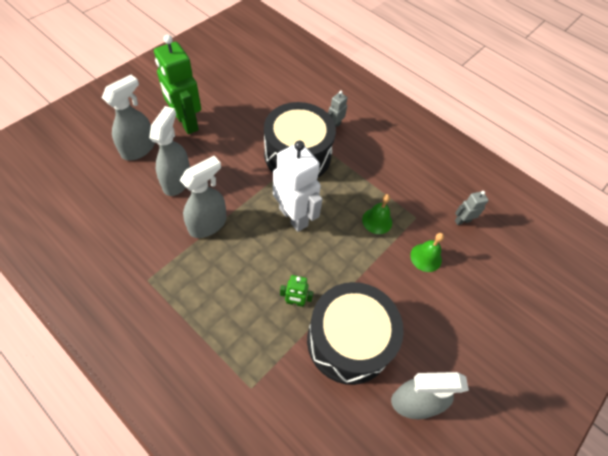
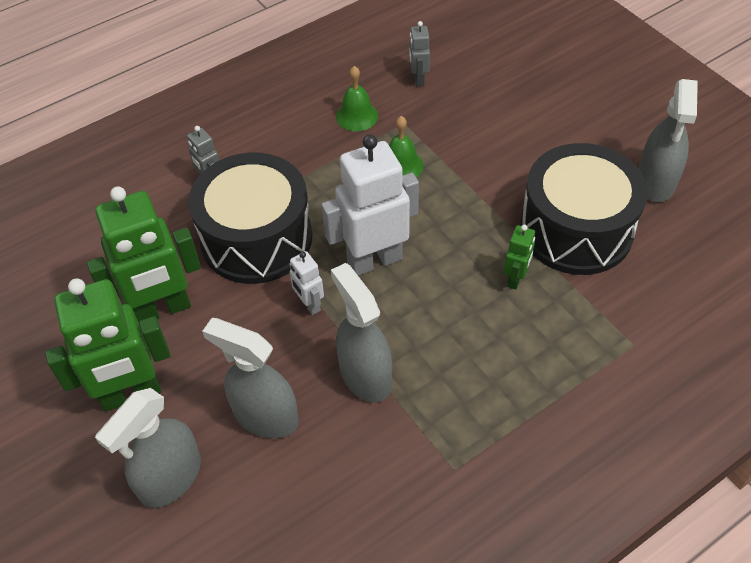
camera: 70 degrees left, 5 degrees down
grey spray bottle [102,75,155,160] -> grey spray bottle turned 105 degrees counterclockwise [95,388,201,508]
green bell [410,233,444,272] -> green bell moved to [336,66,378,131]
none -> green robot [87,186,201,325]
none -> white robot [289,251,324,315]

